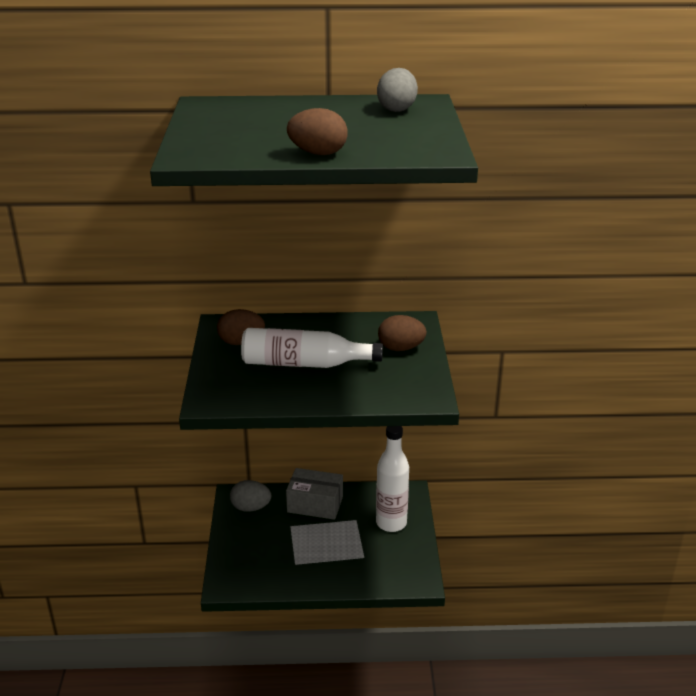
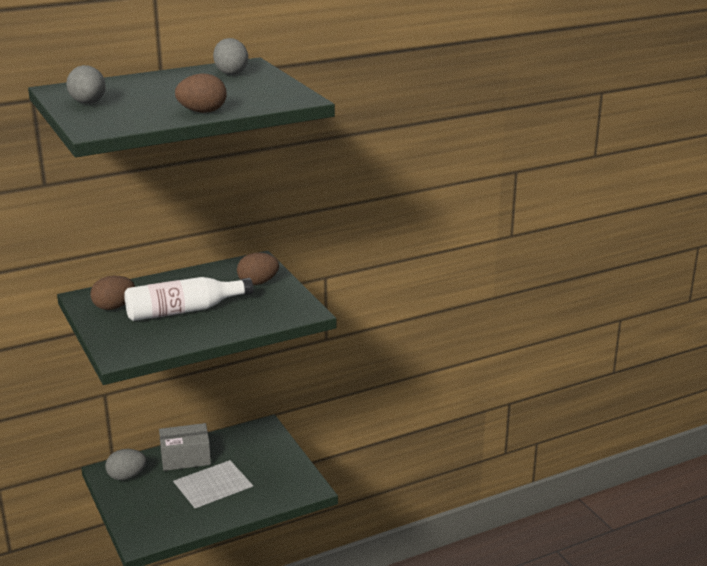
camera: 25 degrees left, 5 degrees down
white bottle [376,426,409,532] -> none
none -> grey egg [66,65,106,104]

